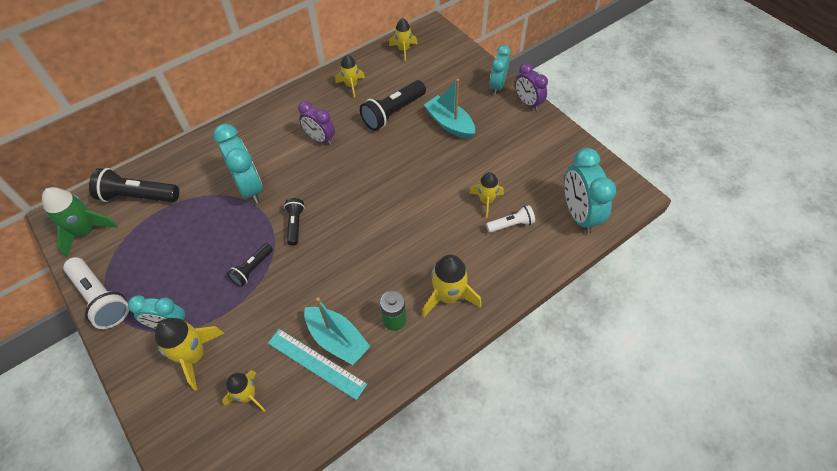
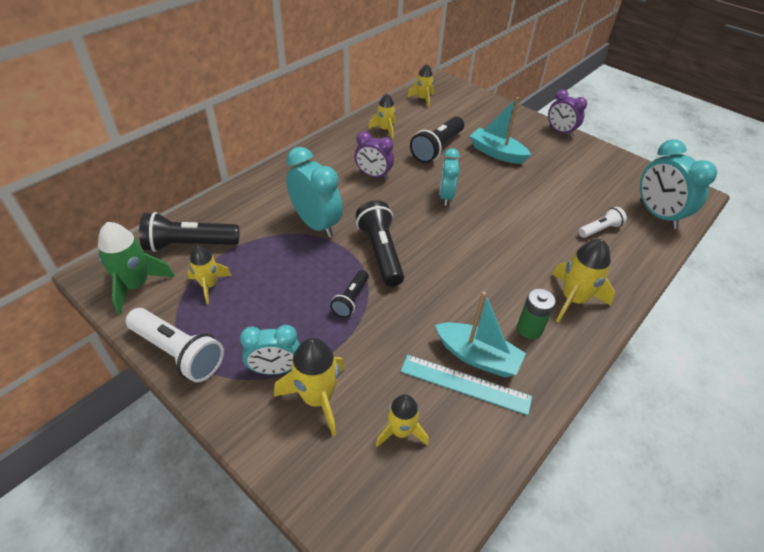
camera: 15 degrees left, 10 degrees down
black flashlight [284,198,305,246] -> black flashlight [356,200,404,287], size x1.74
yellow rocket [469,172,504,218] -> yellow rocket moved to [187,246,232,304]
turquoise clock [490,45,511,95] -> turquoise clock moved to [439,148,460,206]

